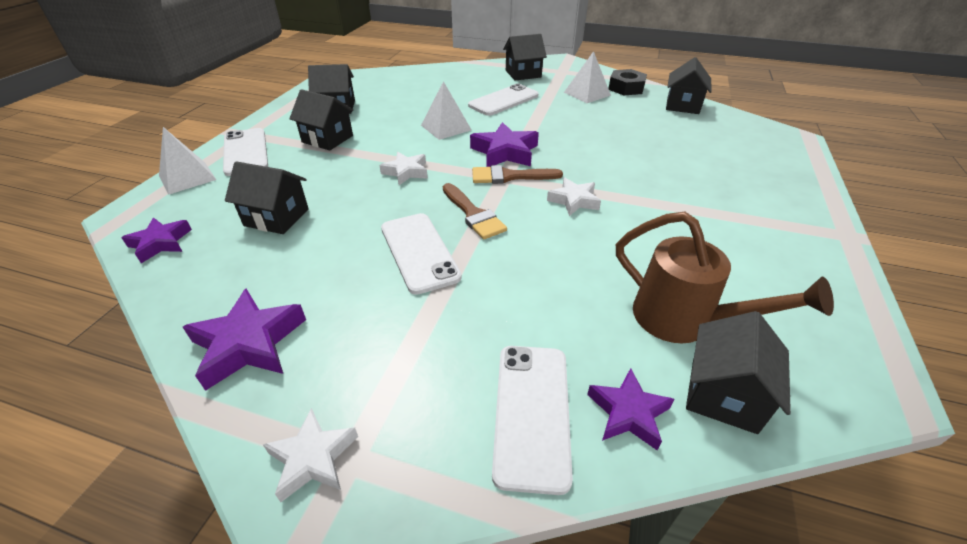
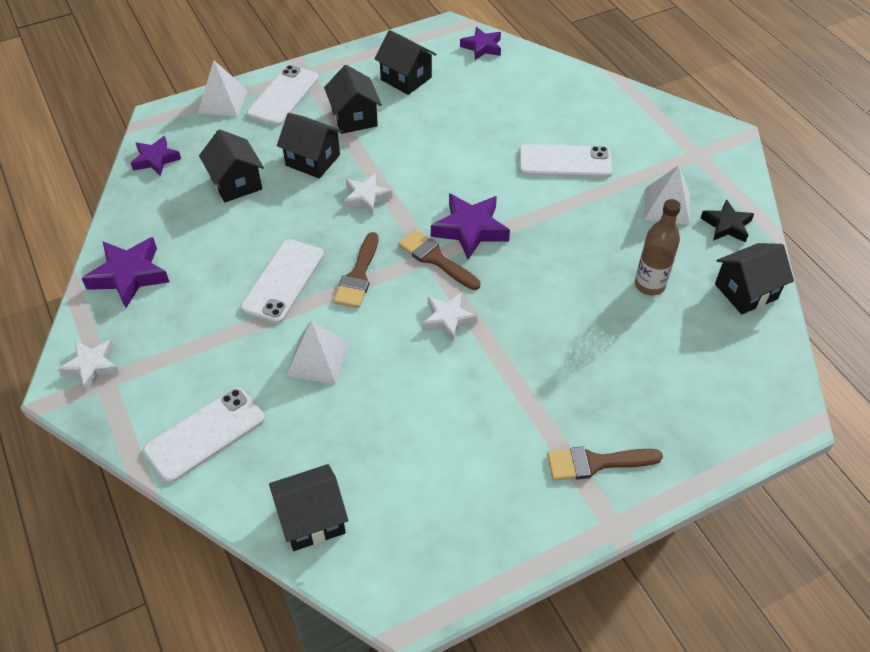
camera: 45 degrees right, 10 degrees up
white pyramid [421,81,471,140] -> white pyramid moved to [286,320,349,384]
black house [503,34,547,81] -> black house moved to [277,113,343,178]
purple star [587,368,674,450] -> purple star moved to [460,27,501,60]
black nut [608,69,647,95] -> black star [700,199,754,243]
brown watering can [616,212,834,343] -> none
none -> brown brush [547,446,663,481]
none -> brown bottle [635,199,681,295]

